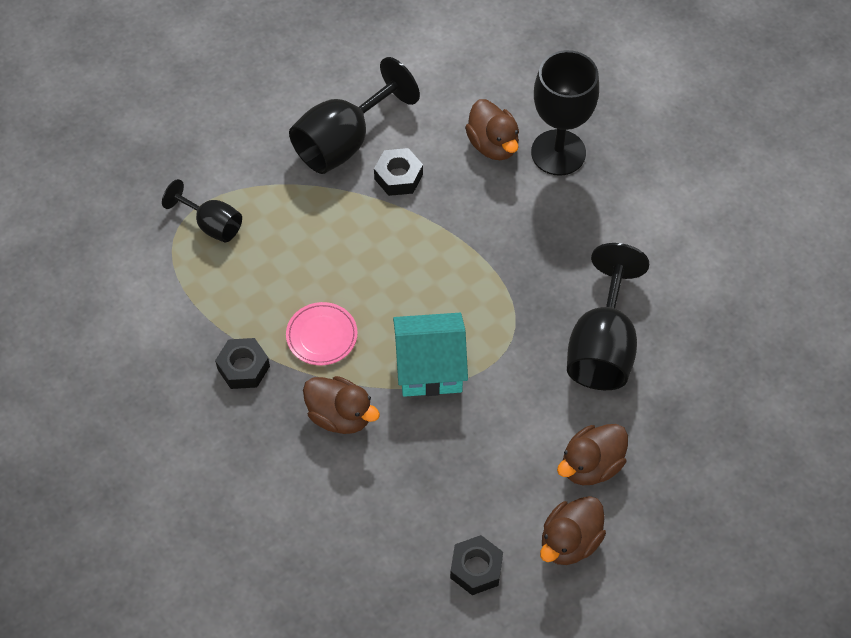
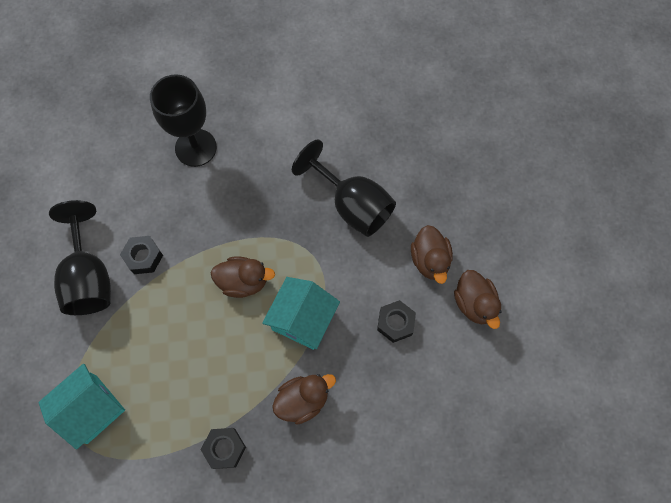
camera: 60 degrees left, 10 degrees up
black goblet [162,179,242,242] -> turquoise house [38,363,125,450]
pink plate [286,302,358,365] -> none
black nut [450,535,503,595] -> black nut moved to [377,300,416,343]
brown duck [465,99,519,160] -> brown duck moved to [211,257,275,298]

